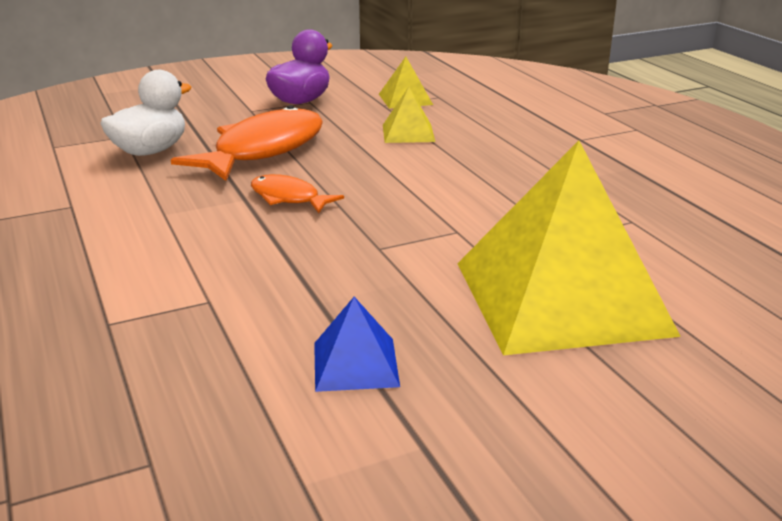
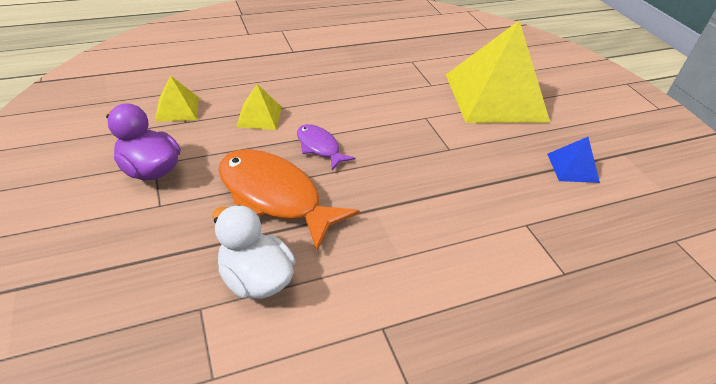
camera: 90 degrees left, 15 degrees up
orange fish [251,174,344,213] -> none
none -> purple fish [297,124,355,170]

